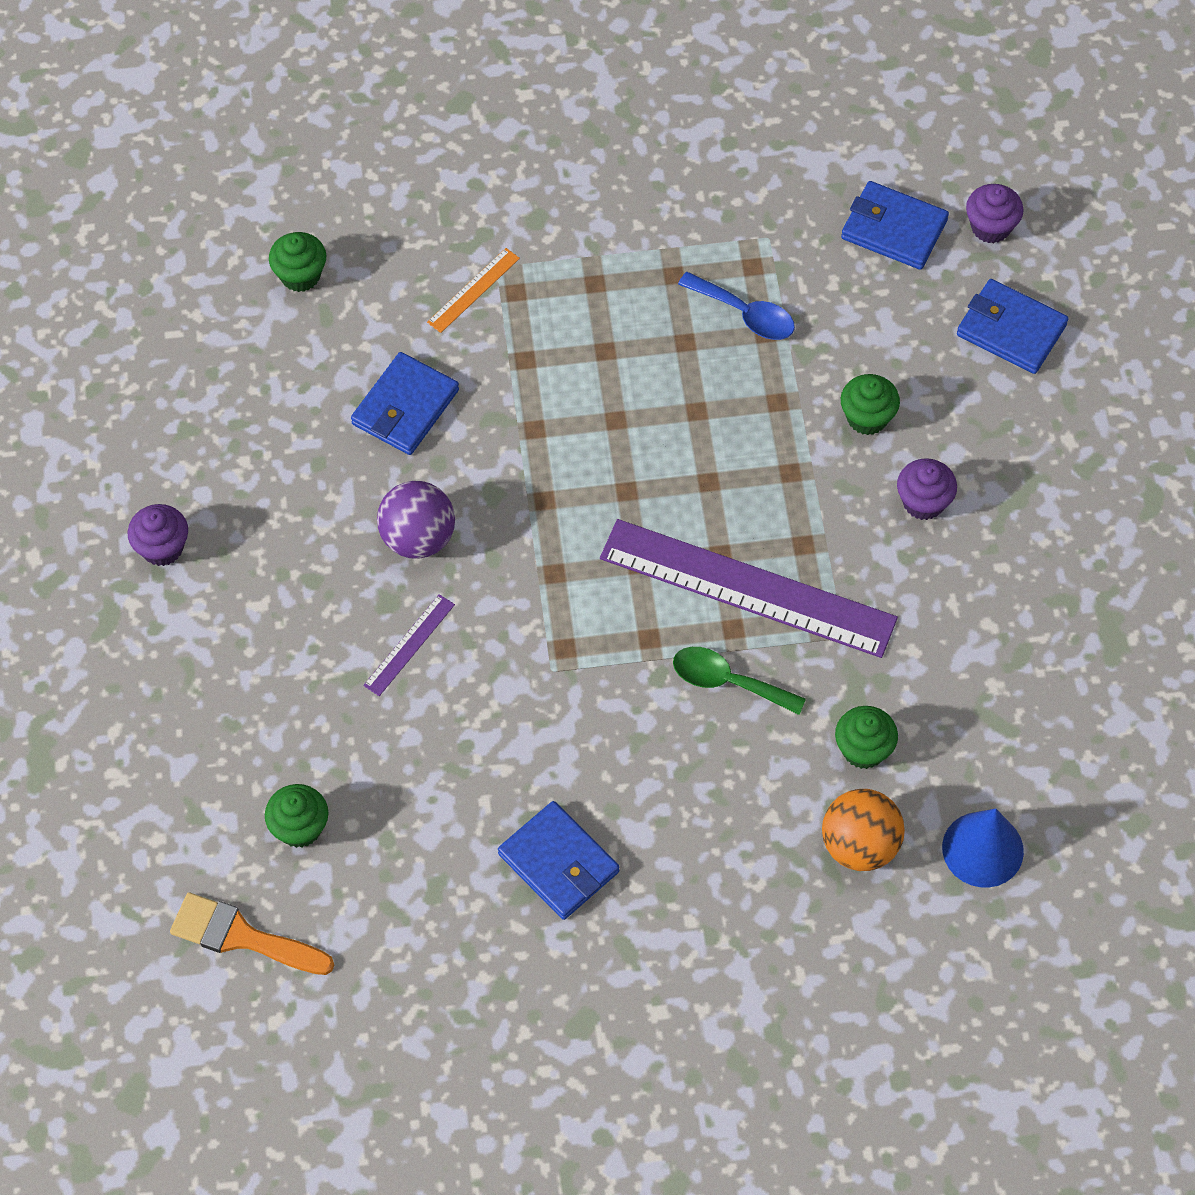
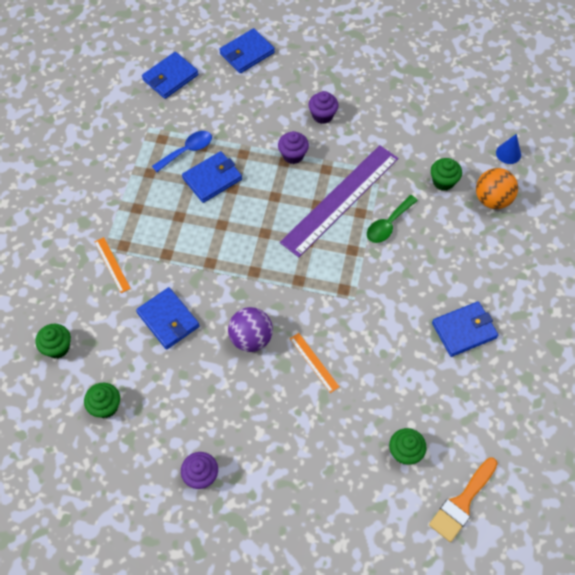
camera: 70 degrees left, 0 degrees up
purple ruler [363,594,455,696] -> orange ruler [290,333,339,393]
green cupcake [841,374,900,435] -> green cupcake moved to [84,383,120,418]
blue cone [942,808,1024,888] -> blue cone [496,134,521,164], size x0.64
purple cupcake [966,184,1024,243] -> purple cupcake moved to [278,131,309,164]
none -> blue wallet [182,151,242,203]

